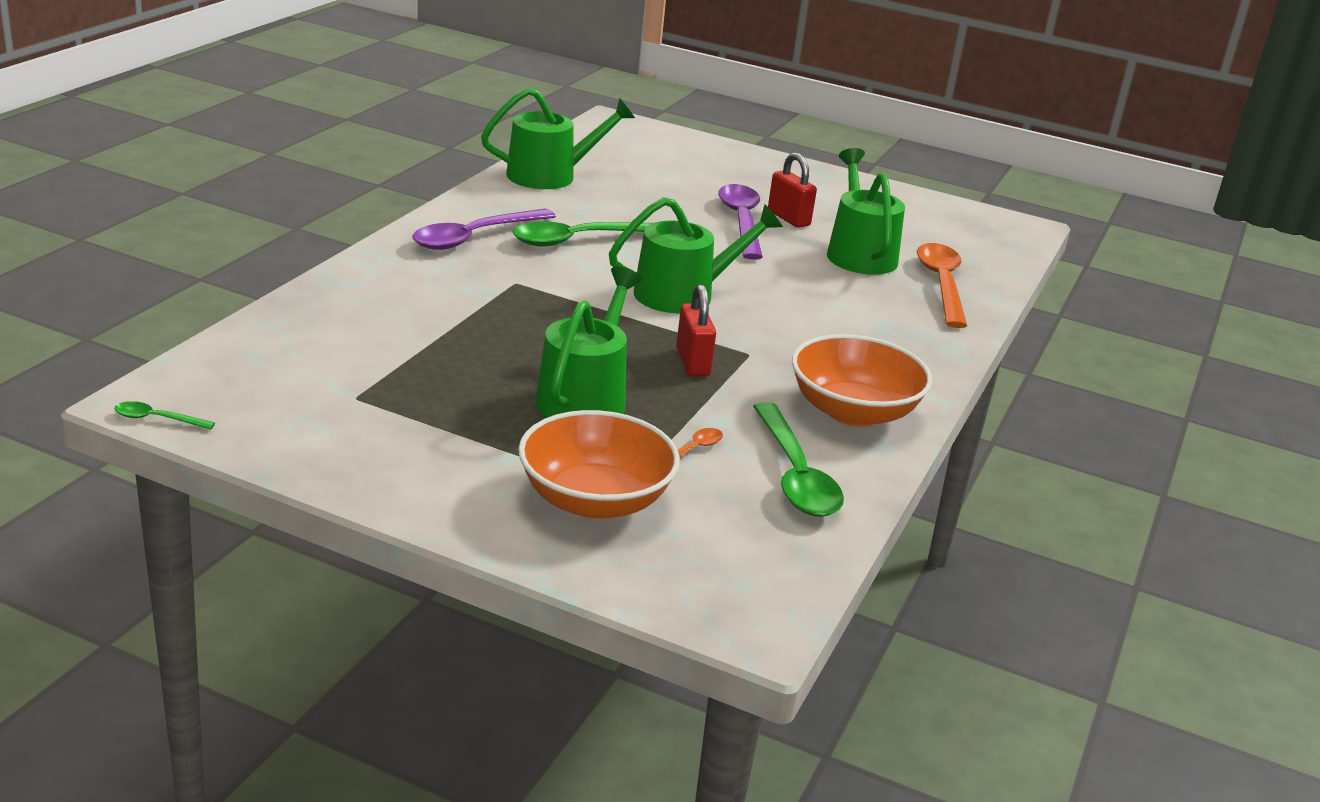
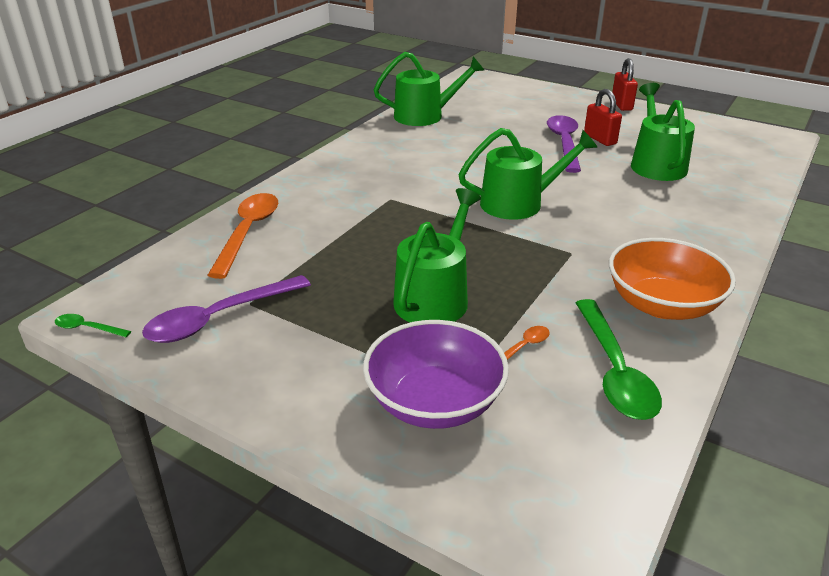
camera: 10 degrees right, 5 degrees up
purple spoon [413,209,556,250] -> purple spoon moved to [142,275,311,343]
green spoon [513,221,653,247] -> none
orange bowl [518,410,680,519] -> purple bowl [363,320,509,429]
red padlock [676,284,716,376] -> red padlock moved to [612,58,638,111]
orange spoon [917,243,967,328] -> orange spoon moved to [208,193,278,279]

